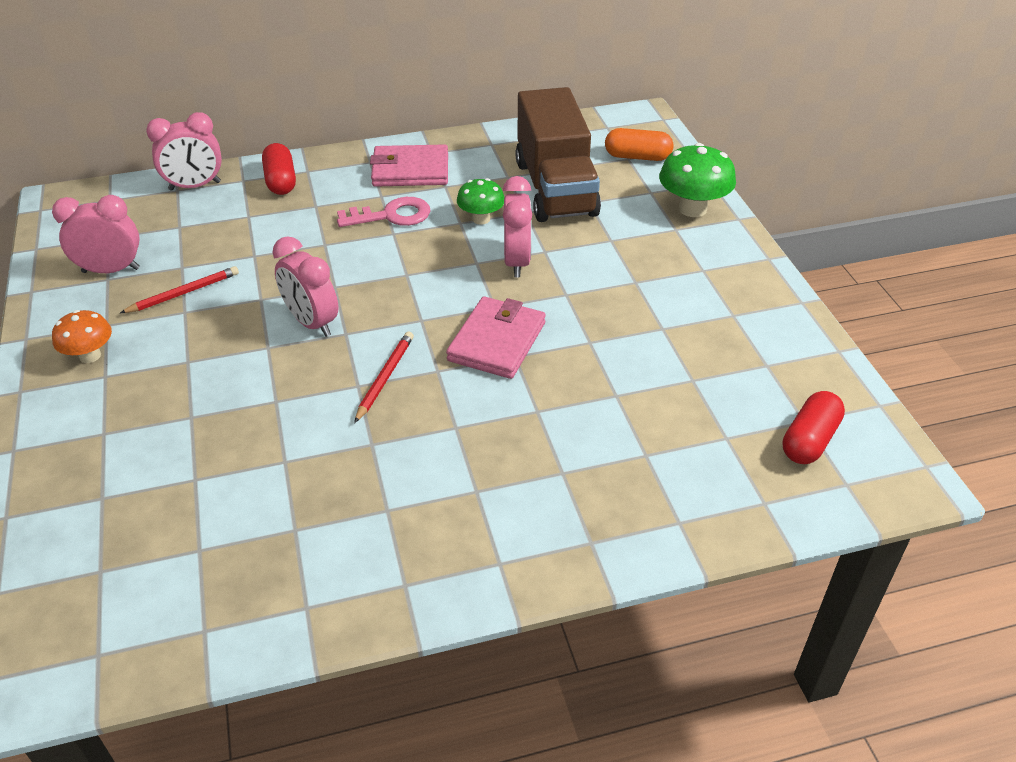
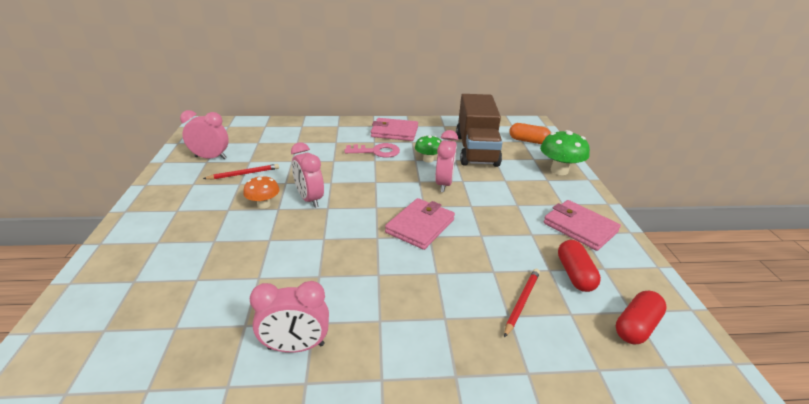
camera: 10 degrees right, 10 degrees down
orange mushroom [52,310,112,363] -> orange mushroom moved to [243,175,280,209]
pink clock [146,112,222,191] -> pink clock moved to [250,281,329,353]
red capsule [262,143,296,195] -> red capsule moved to [558,240,601,292]
red pencil [354,331,414,423] -> red pencil moved to [504,269,540,338]
none -> pink wallet [543,200,621,251]

